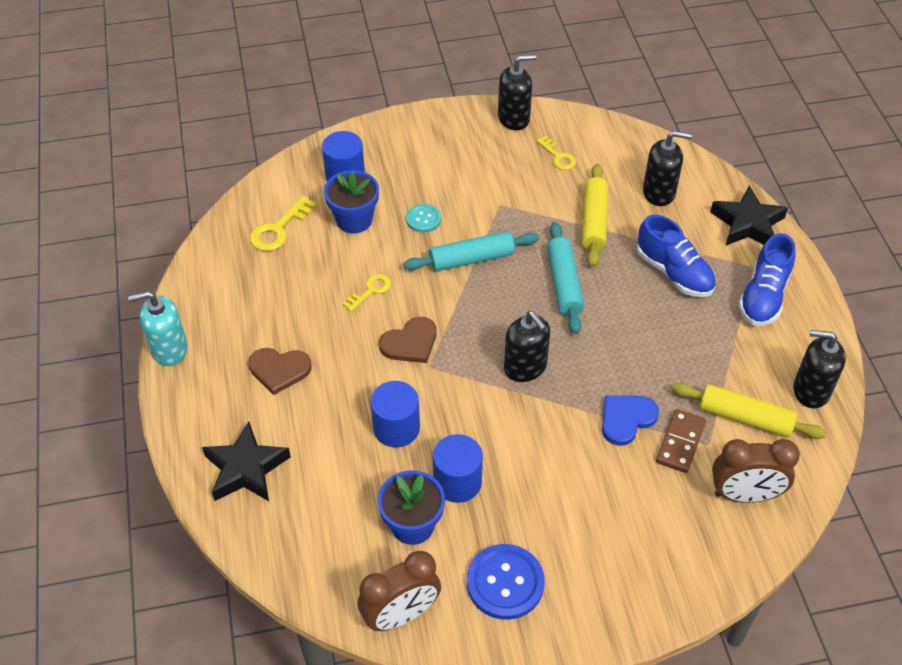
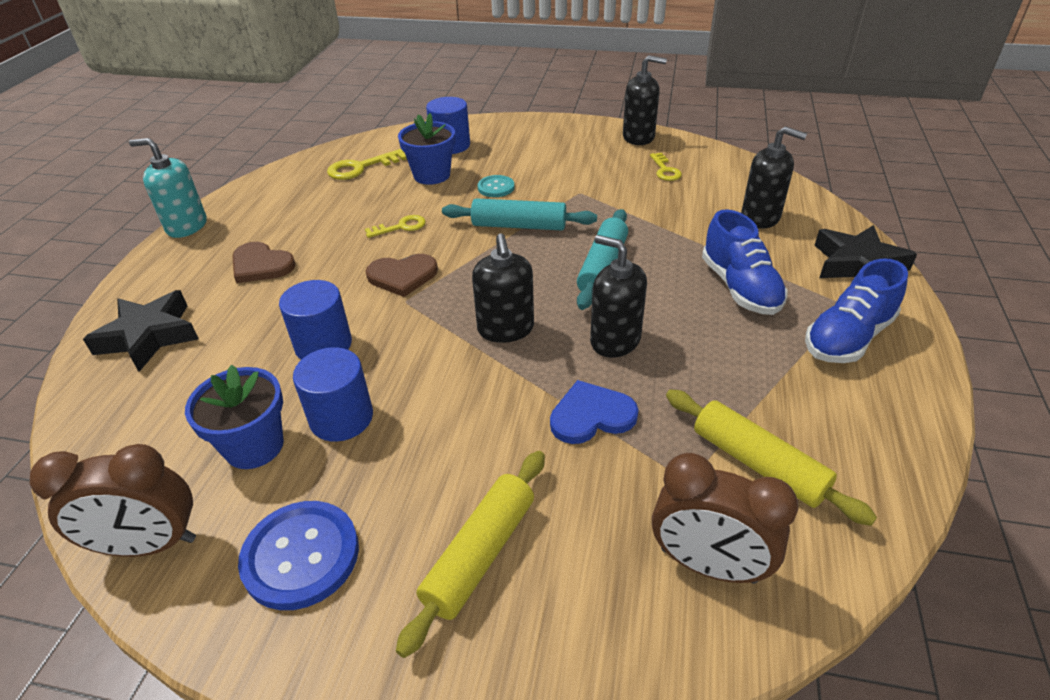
camera: 25 degrees right, 10 degrees down
yellow rolling pin [582,164,608,267] -> yellow rolling pin moved to [396,451,545,658]
brown domino [656,409,706,473] -> none
black soap dispenser [794,330,846,408] -> black soap dispenser moved to [590,235,647,358]

